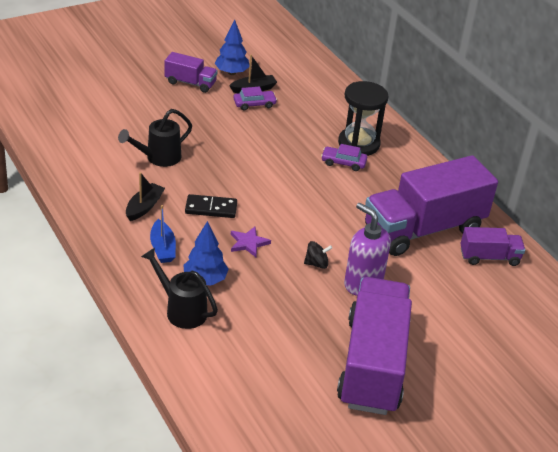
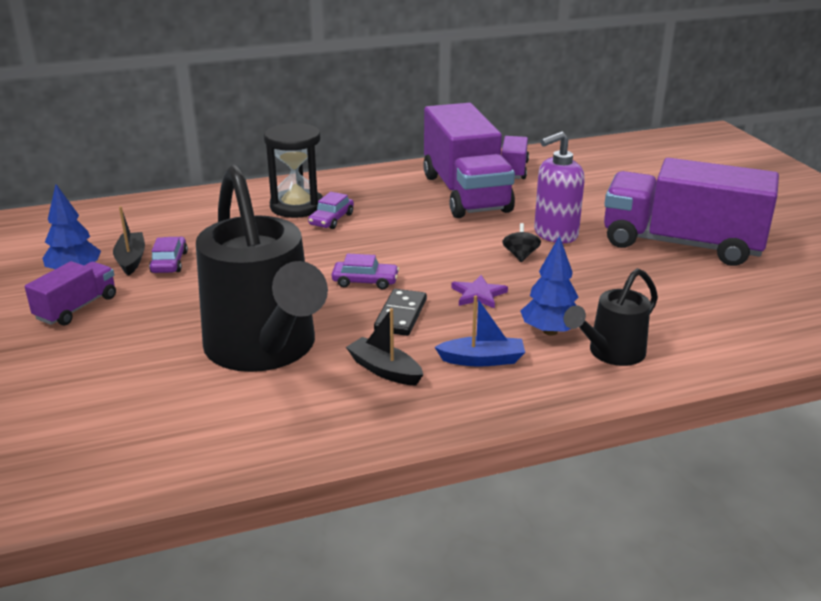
camera: 75 degrees left, 10 degrees down
black watering can [118,109,192,167] -> black watering can [196,164,328,372], size x2.04
none -> purple car [332,254,399,290]

